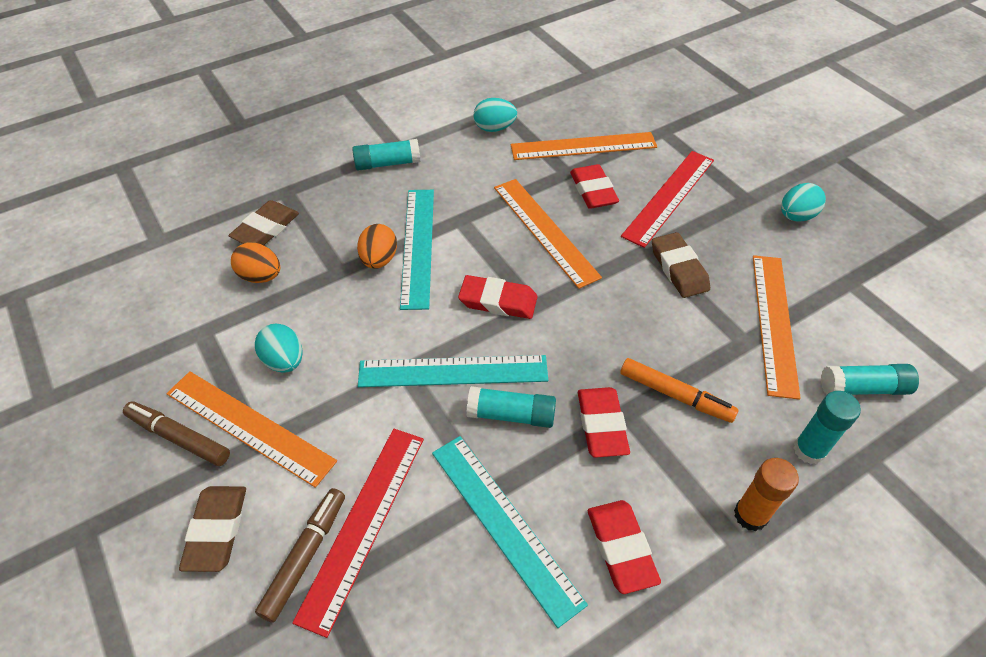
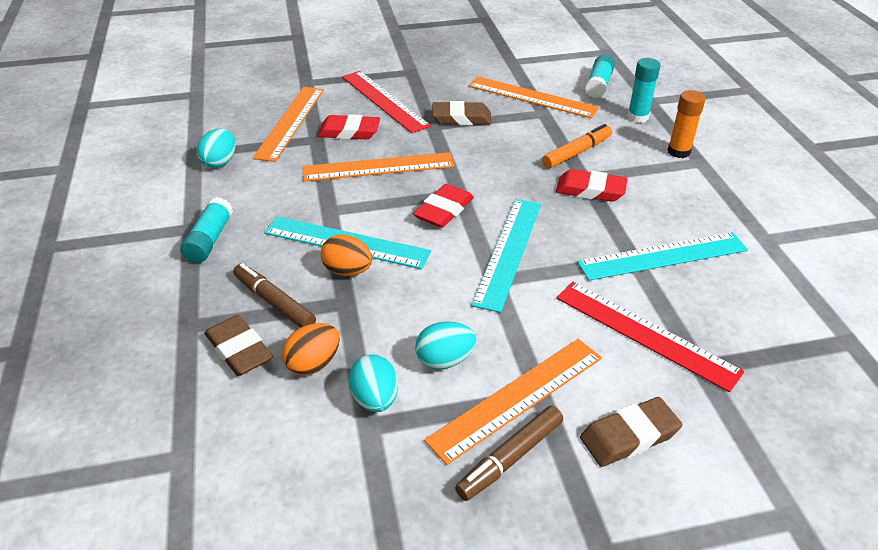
camera: 70 degrees left, 10 degrees down
brown eraser [179,486,246,572] -> brown eraser turned 45 degrees counterclockwise [580,397,683,467]
brown marker [255,488,345,623] -> brown marker moved to [233,263,316,328]
turquoise glue stick [467,386,556,428] -> none
red eraser [588,500,661,594] -> none
turquoise egg [781,183,826,221] -> turquoise egg moved to [348,355,398,412]

